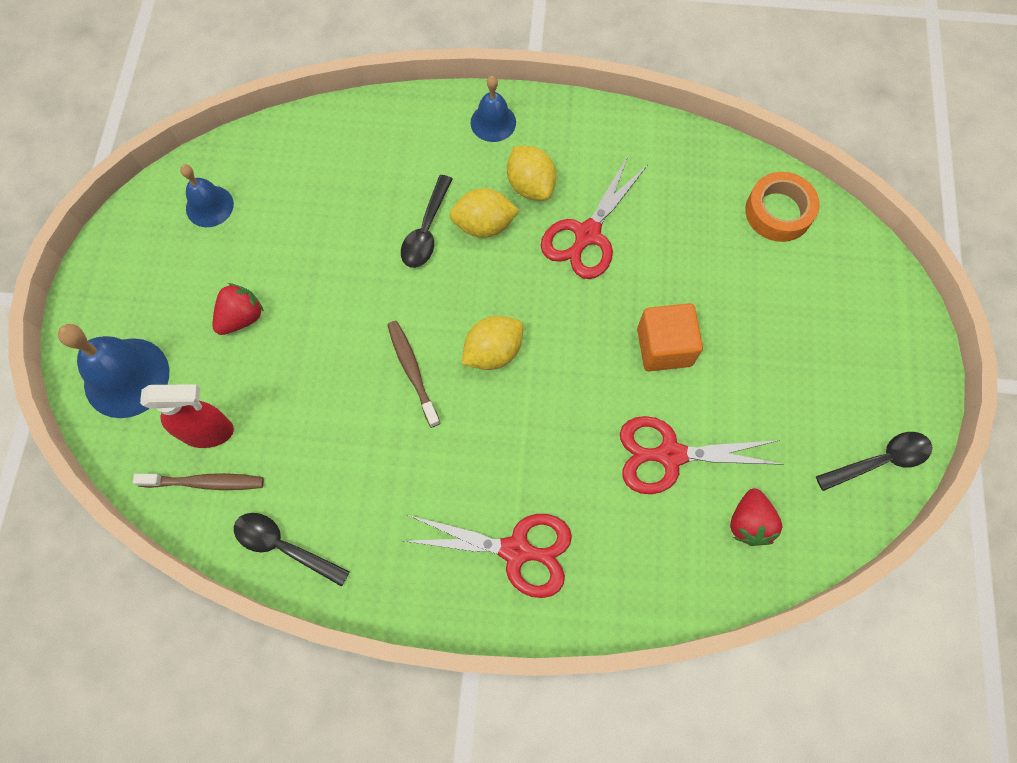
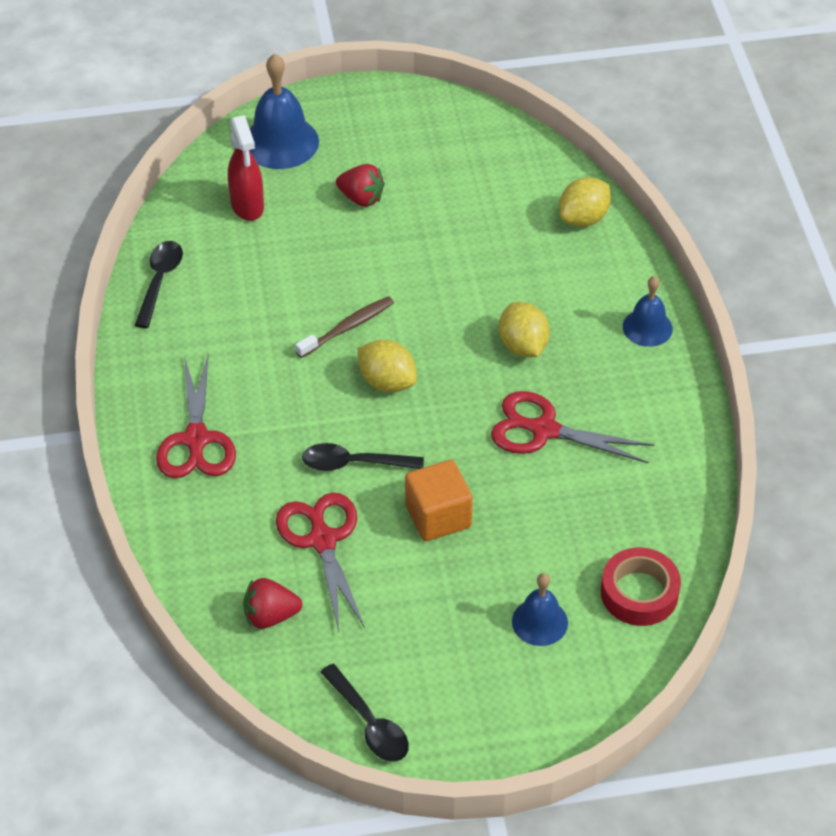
camera: 75 degrees right, 20 degrees down
brown toothbrush [133,473,264,490] -> none
blue bell [180,164,234,227] -> blue bell moved to [512,573,568,646]
black spoon [401,175,452,268] -> black spoon moved to [302,443,424,471]
yellow lemon [507,146,556,200] -> yellow lemon moved to [559,177,611,227]
orange tape [745,172,820,242] -> red tape [601,547,681,626]

